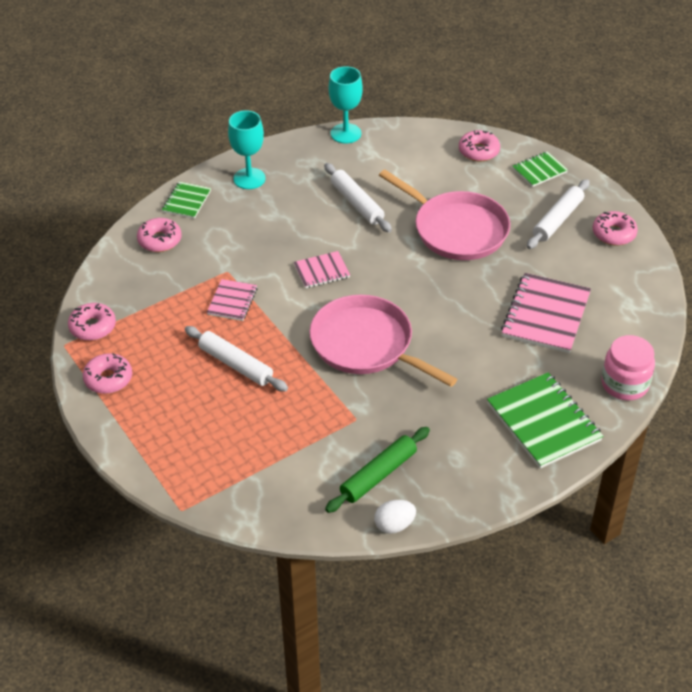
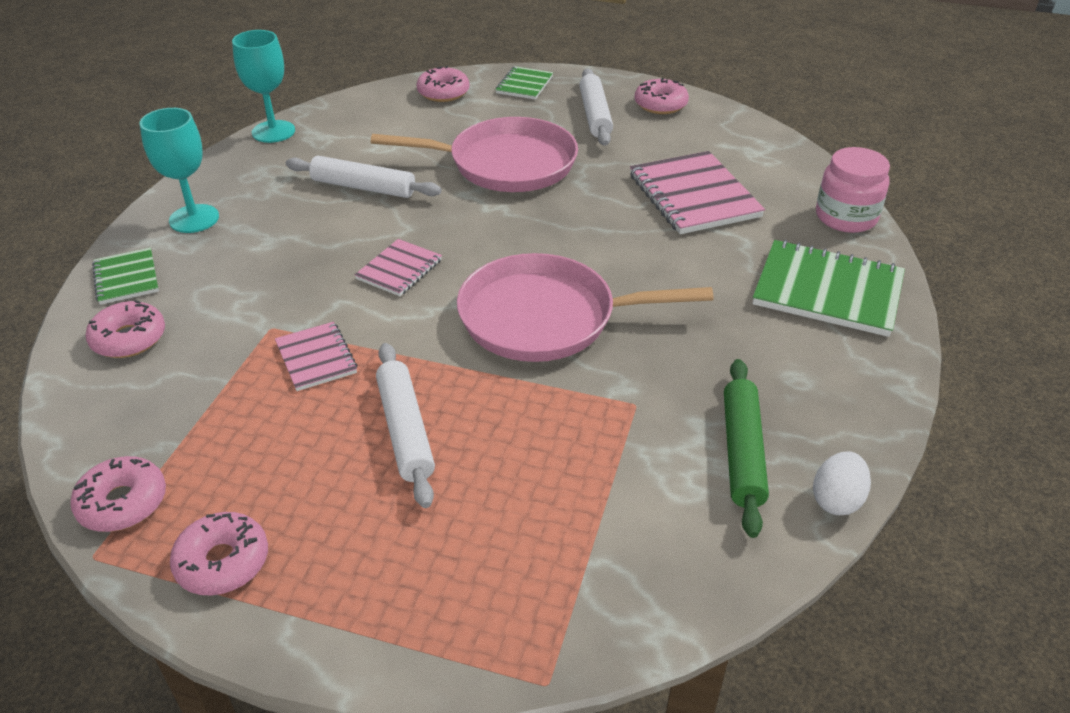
camera: 40 degrees left, 5 degrees down
white rolling pin [185,326,288,392] -> white rolling pin turned 75 degrees clockwise [376,343,435,508]

